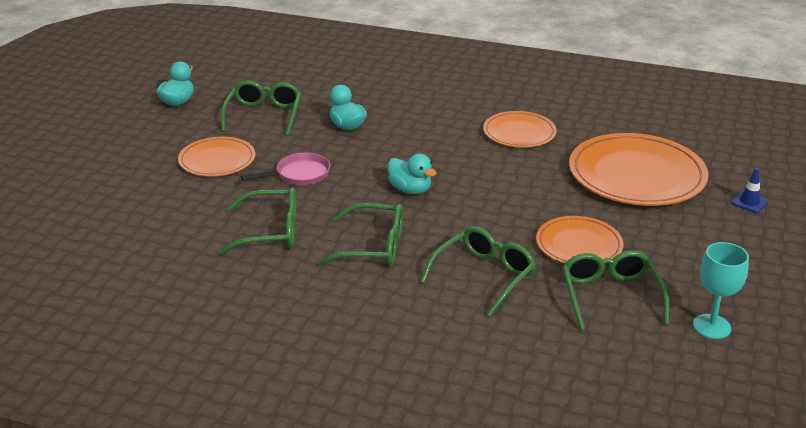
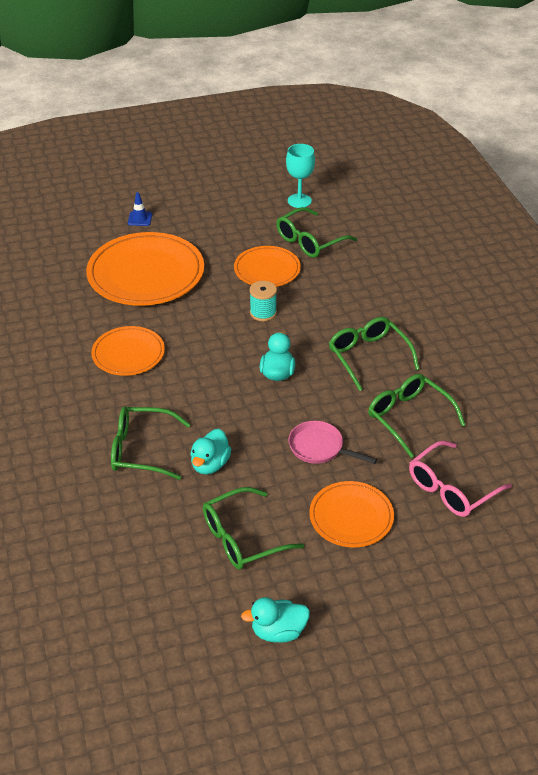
camera: 125 degrees left, 10 degrees up
green glasses [420,226,536,316] -> green glasses moved to [111,407,191,480]
none -> turquoise spool [249,281,277,321]
none -> pink glasses [409,441,512,517]

